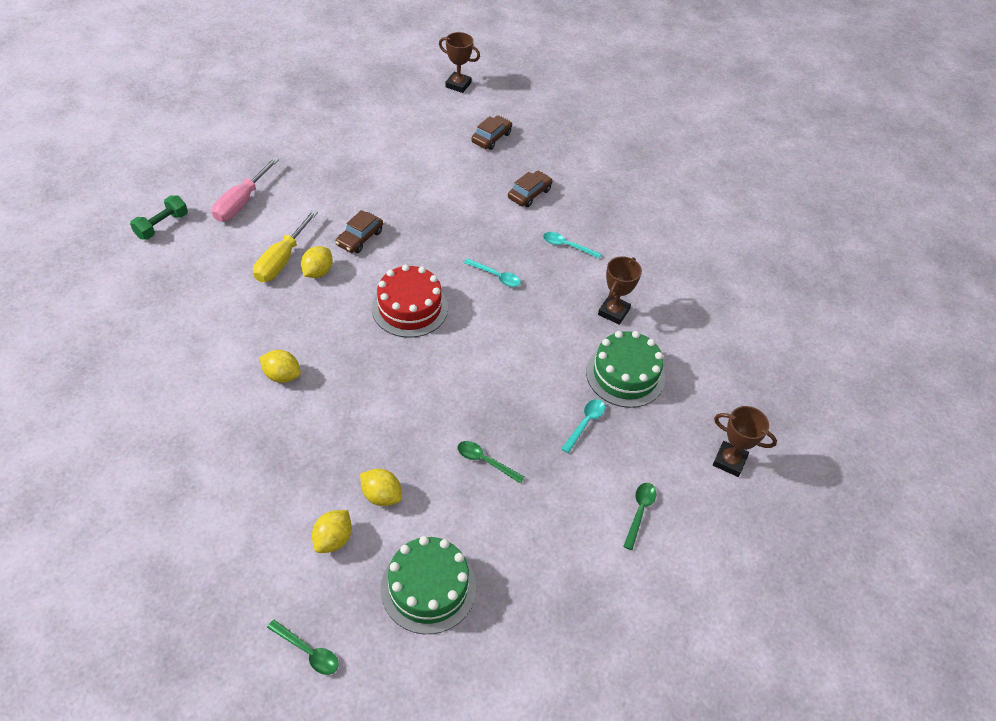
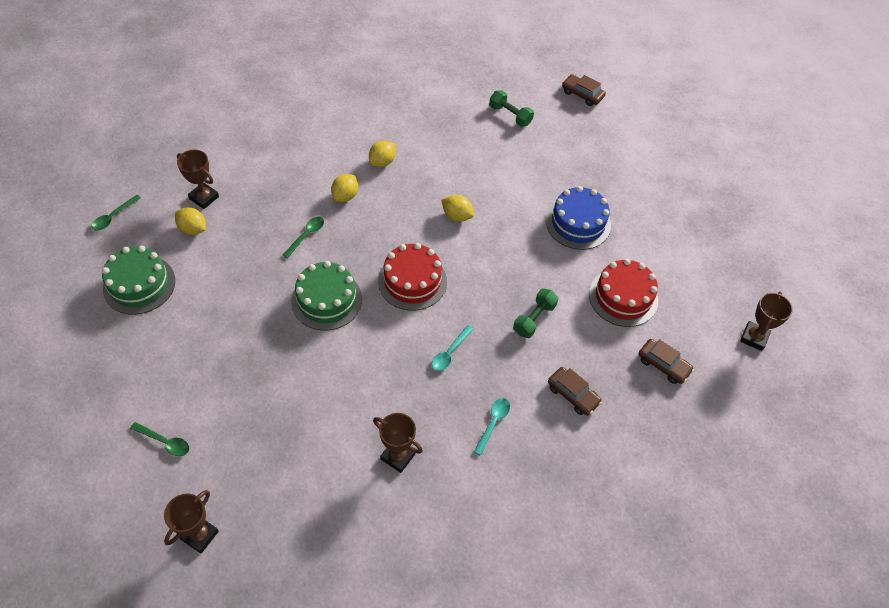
camera: 95 degrees right, 5 degrees up
pink screwdriver [212,157,279,222] -> none
yellow screwdriver [253,210,318,282] -> none
brown car [335,210,383,253] -> brown car moved to [562,74,606,106]
yellow lemon [360,469,402,506] -> yellow lemon moved to [369,140,396,167]
green spoon [458,441,524,483] -> green spoon moved to [283,217,324,258]
turquoise spoon [561,399,605,453] -> none
green cake [586,331,665,408] -> green cake moved to [291,261,362,330]
none -> brown trophy [177,150,219,209]
none -> green dumbbell [513,288,558,338]
none -> blue cake [546,186,611,250]
none -> red cake [589,259,658,327]

